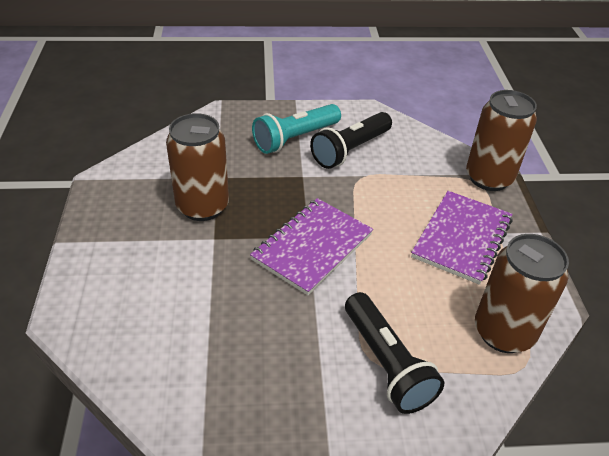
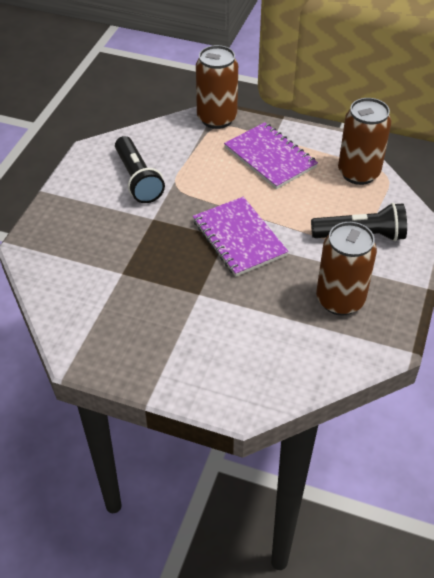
camera: 65 degrees left, 5 degrees up
brown can [166,113,229,221] -> brown can moved to [316,222,377,316]
turquoise flashlight [252,104,341,154] -> none

